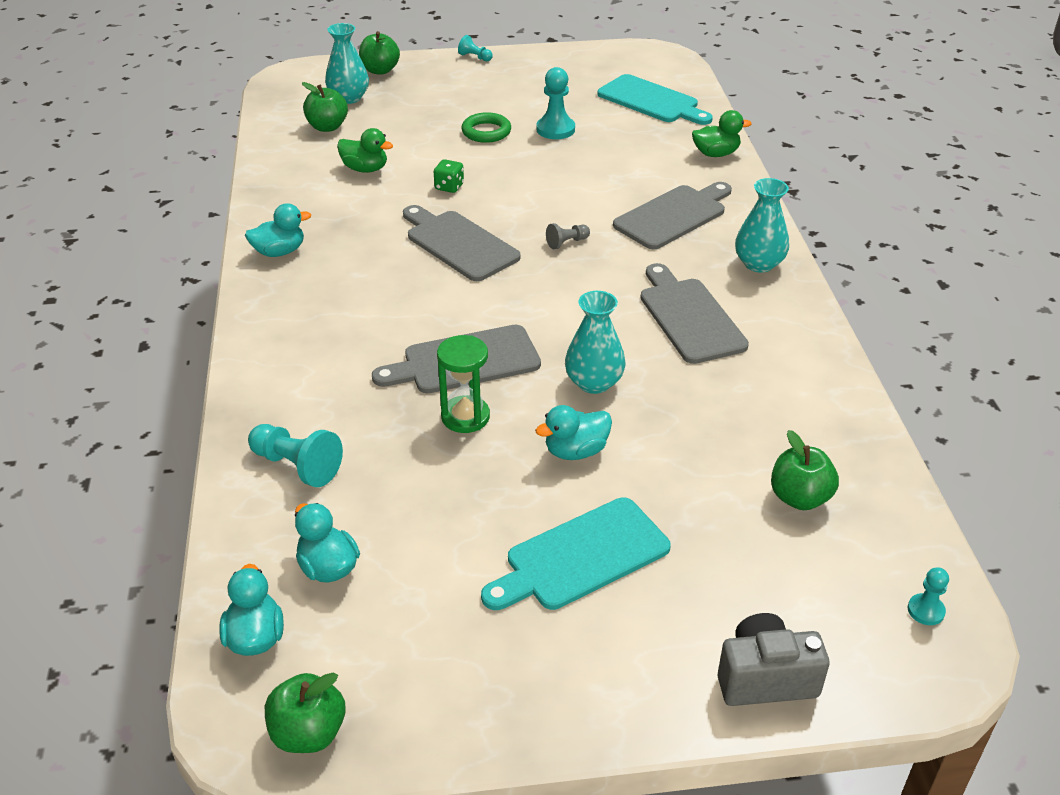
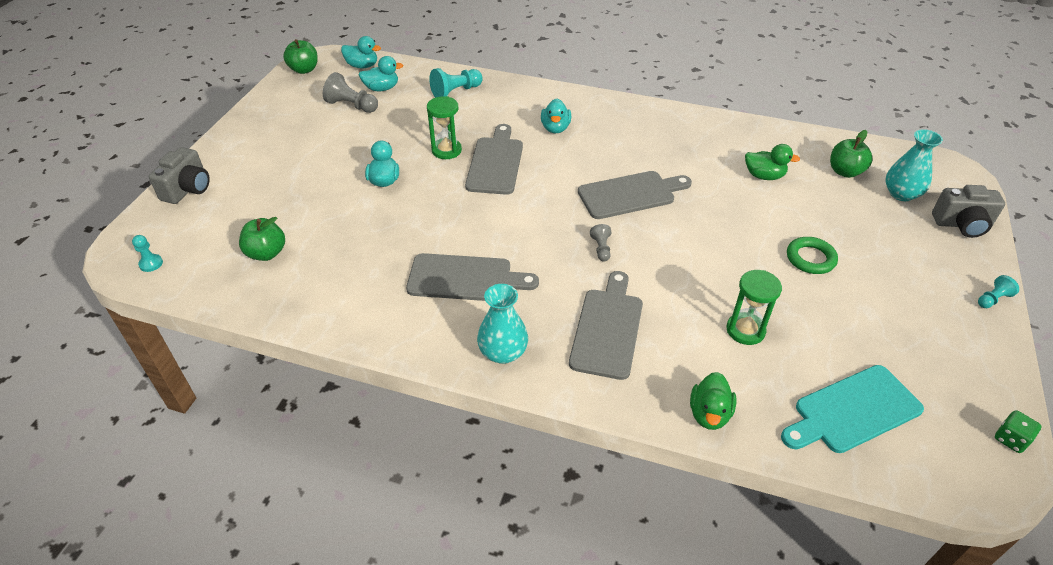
camera: 115 degrees right, 5 degrees up
turquoise duck [245,203,311,257] -> turquoise duck moved to [541,99,571,133]
green duck [337,128,393,173] -> green duck turned 120 degrees counterclockwise [745,144,800,180]
green apple [359,31,400,75] -> grey camera [932,185,1005,238]
green dice [434,159,464,193] -> green dice moved to [995,410,1042,453]
turquoise cutting board [481,497,671,610] -> none
turquoise pawn [536,67,575,139] -> none
turquoise vase [565,291,625,394] -> none
grey cutting board [613,182,732,249] -> grey cutting board turned 150 degrees counterclockwise [569,271,643,380]
none -> grey pawn [323,72,378,113]
none -> green hourglass [726,270,782,345]

